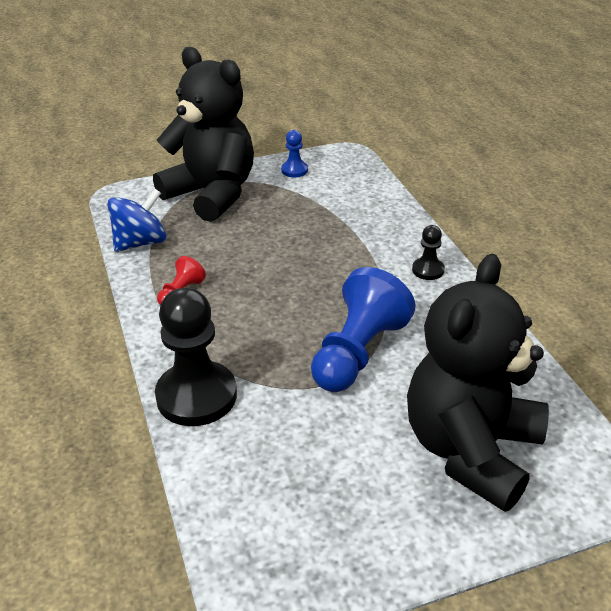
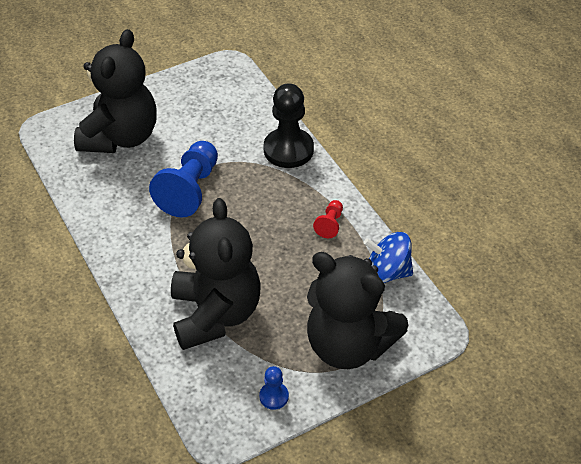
camera: 170 degrees right, 10 degrees up
blue spinning top [107,189,167,252] -> blue spinning top turned 60 degrees clockwise [363,232,413,283]
black pawn [412,225,445,280] -> none
none -> black teddy bear [171,198,261,350]

